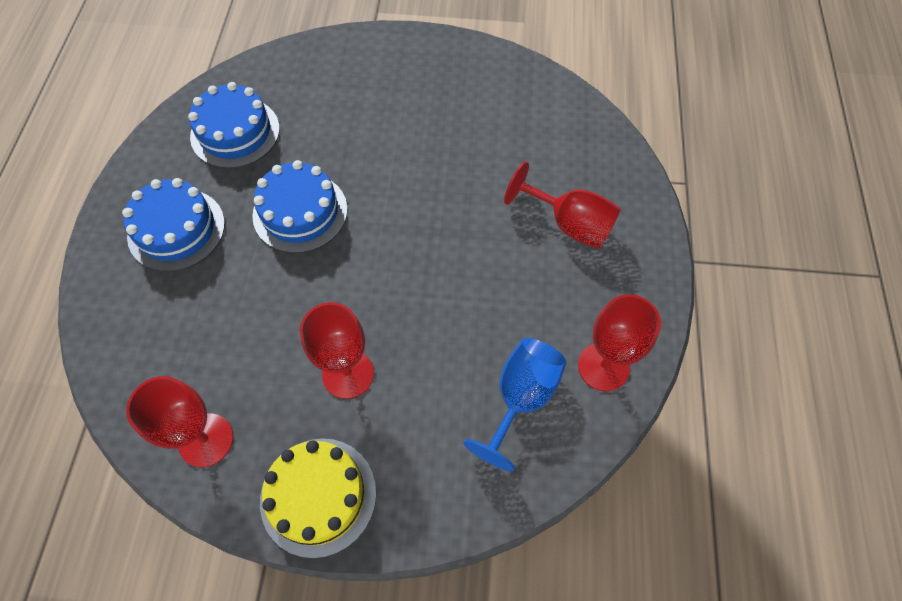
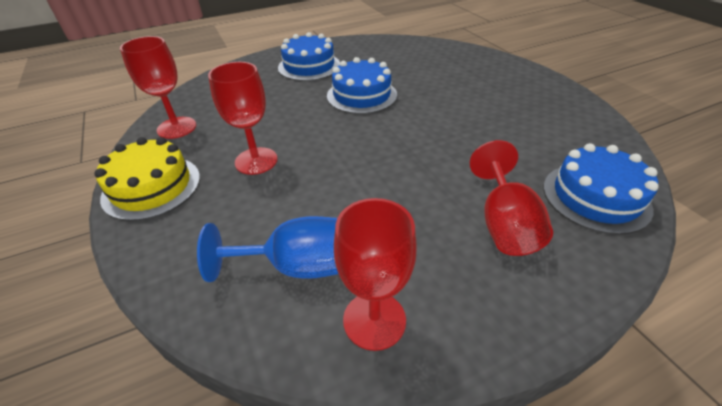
camera: 60 degrees right, 20 degrees down
blue cake [188,82,280,168] -> blue cake moved to [543,143,659,235]

